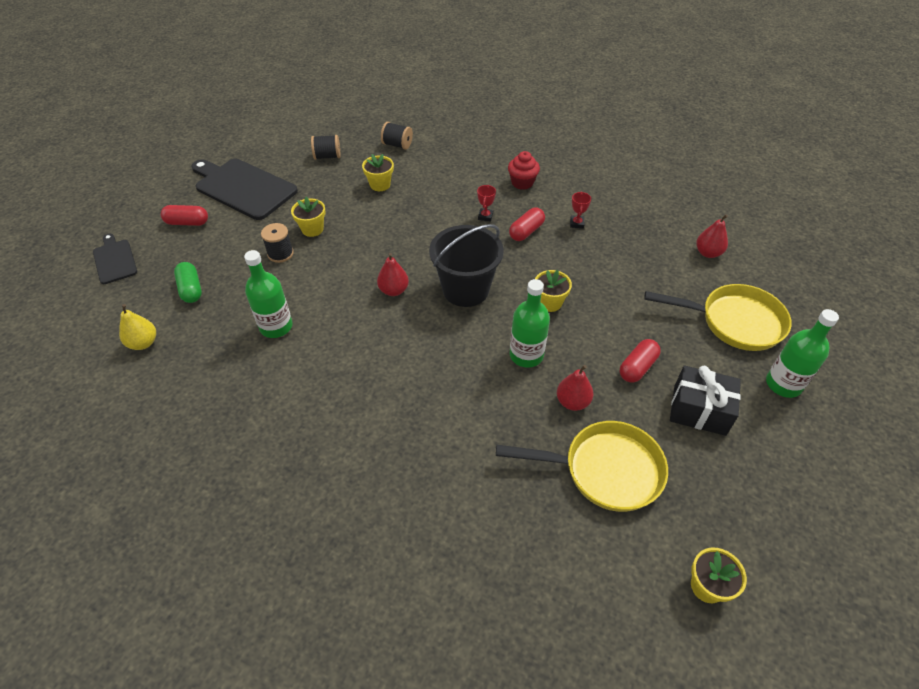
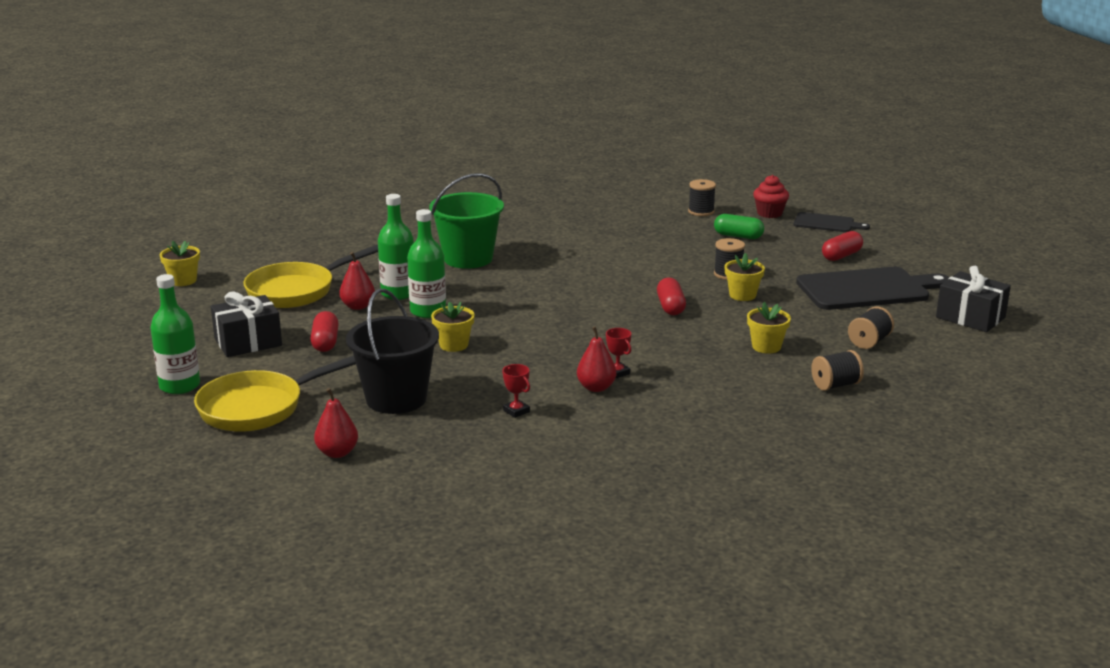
camera: 135 degrees right, 25 degrees down
yellow pear [119,304,156,350] -> black spool [688,179,716,216]
green bottle [244,250,293,338] -> green bottle moved to [378,194,414,300]
red pear [377,253,409,296] -> red pear moved to [577,327,616,392]
black bucket [429,224,504,307] -> black bucket moved to [346,289,439,414]
red cupcake [508,151,540,190] -> red cupcake moved to [753,175,789,218]
red capsule [509,208,545,241] -> red capsule moved to [657,278,686,315]
none -> green bucket [429,173,504,269]
none -> black gift [936,266,1011,332]

